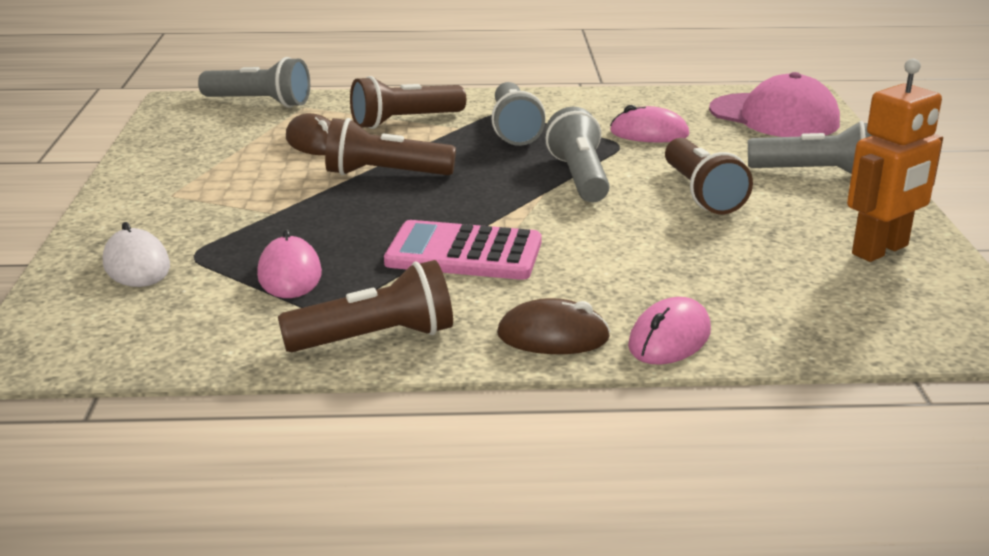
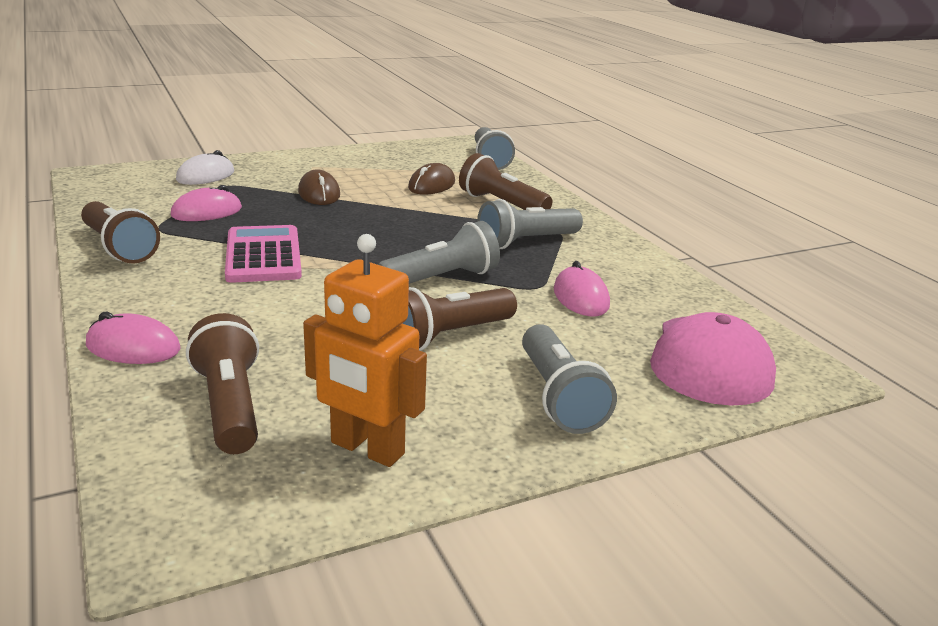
camera: 65 degrees right, 0 degrees up
brown flashlight [325,118,456,176] -> brown flashlight moved to [186,313,259,454]
brown mouse [497,298,610,354] -> brown mouse moved to [298,170,340,205]

